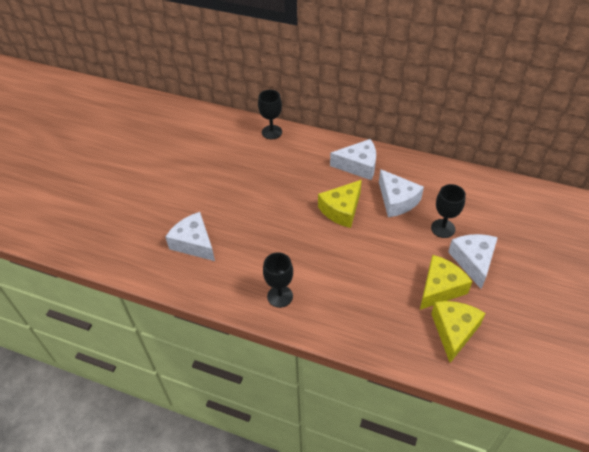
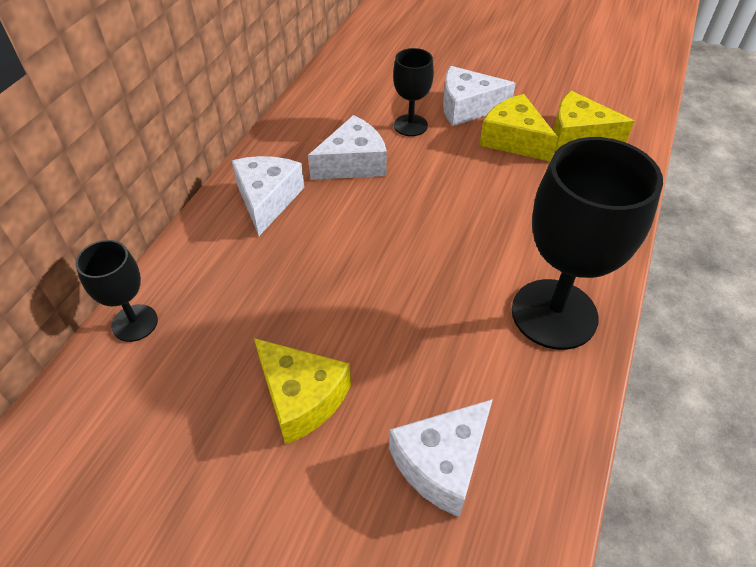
camera: 90 degrees left, 0 degrees up
black goblet [263,252,293,308] -> black goblet [512,137,663,350], size x1.92
yellow cheese [318,180,362,228] -> yellow cheese moved to [254,338,351,445]

